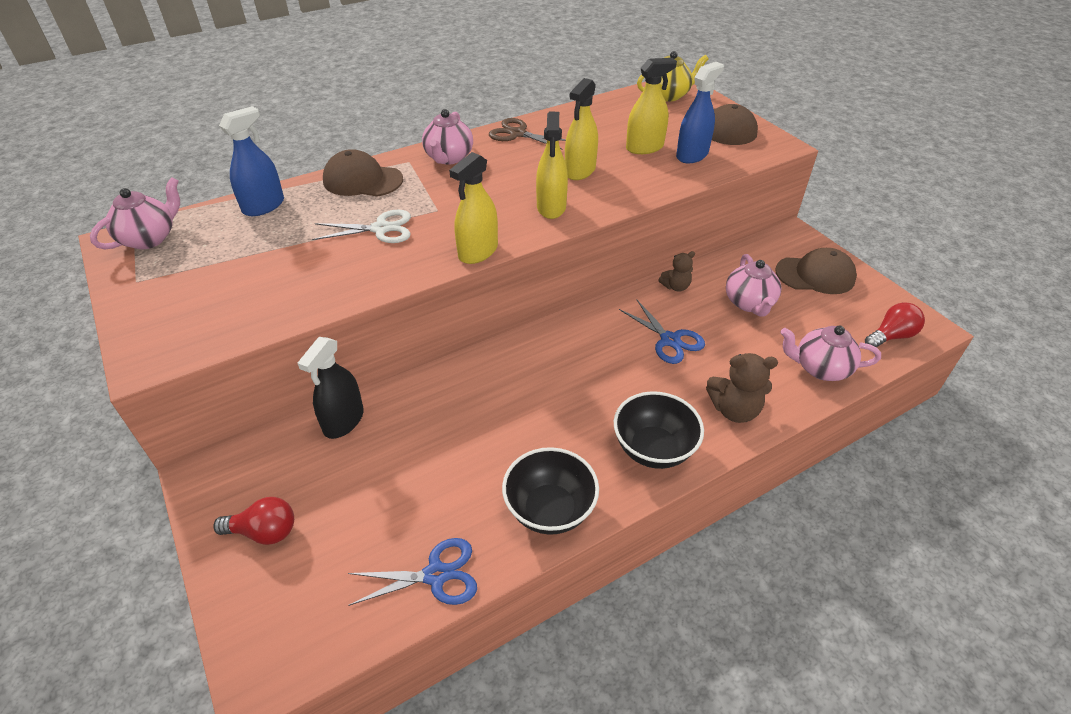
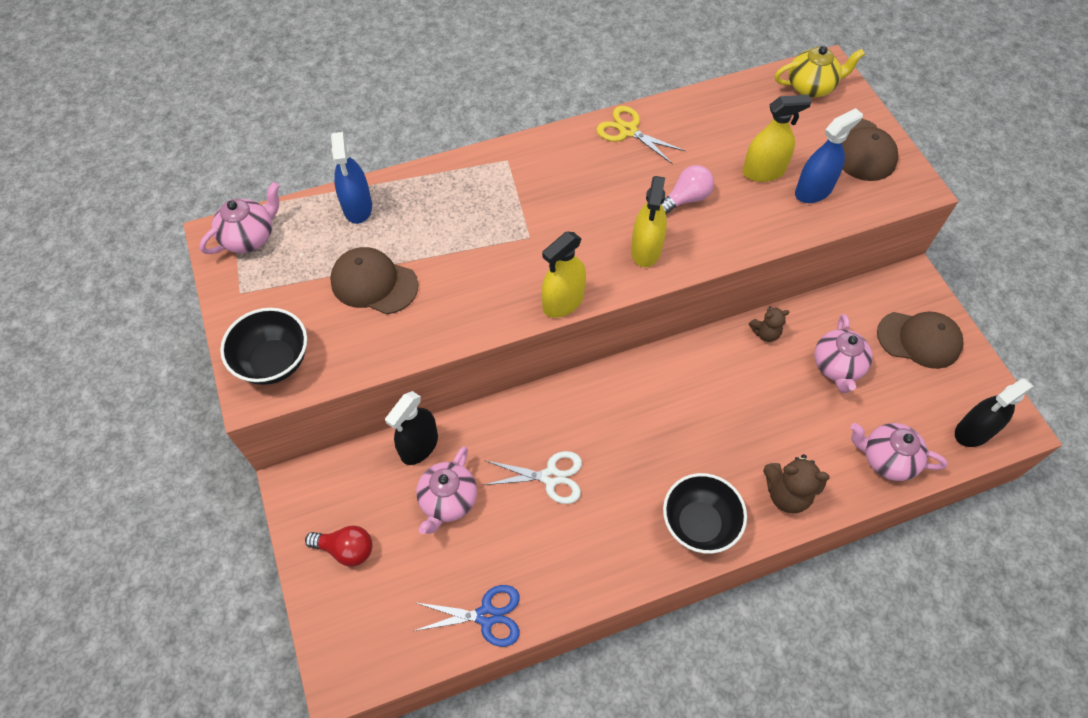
camera: 10 degrees right, 15 degrees up
blue spray bottle [219,106,284,216] -> blue spray bottle turned 120 degrees clockwise [331,132,372,224]
white scissors [312,210,411,243] -> white scissors moved to [484,451,582,504]
brown cap [323,149,403,197] -> brown cap moved to [330,247,418,314]
pink teapot [422,109,473,165] -> pink teapot moved to [416,446,477,534]
brown scissors [489,118,566,150] -> yellow scissors [596,106,685,164]
black bowl [502,447,599,535] -> black bowl moved to [220,308,307,385]
yellow spray bottle [565,78,598,180] -> pink light bulb [662,165,714,215]
blue scissors [619,300,705,364] -> none
red light bulb [865,302,925,347] -> black spray bottle [955,379,1034,447]

